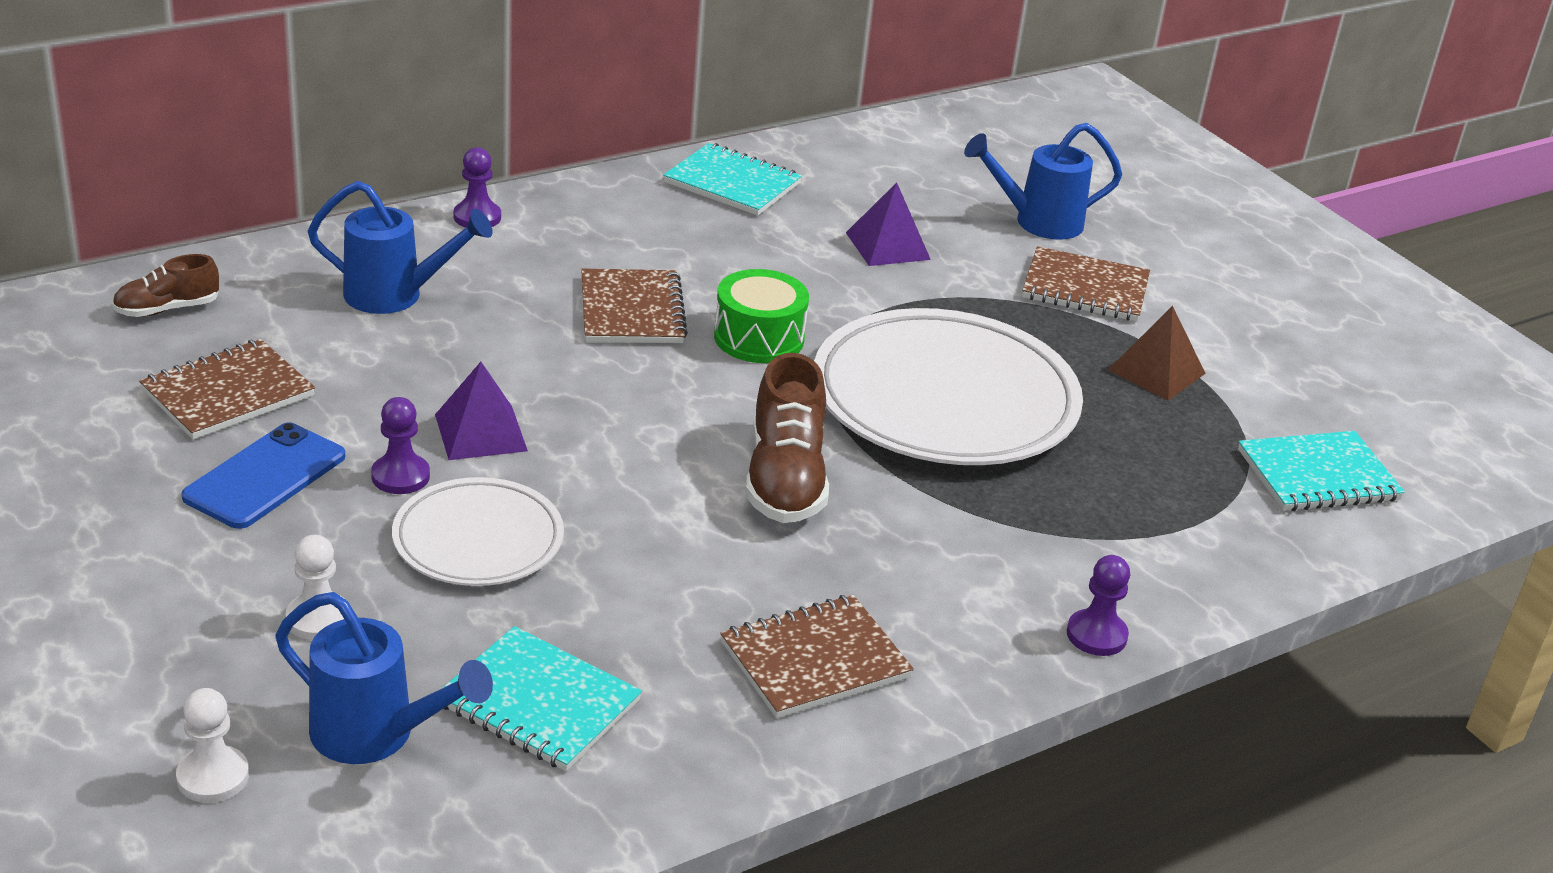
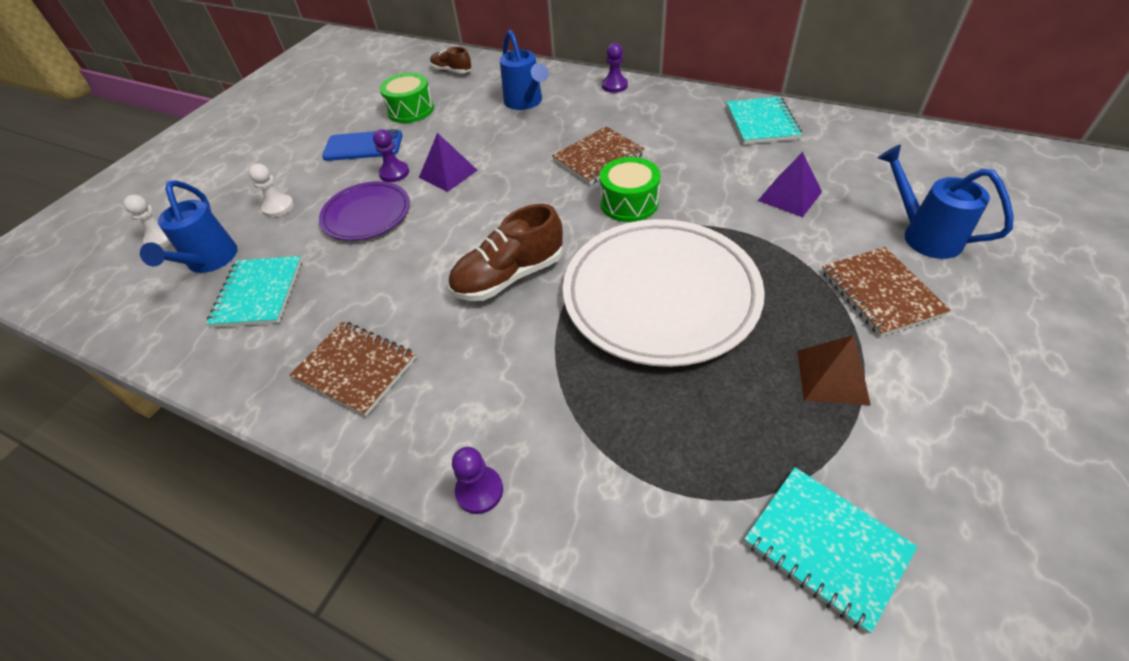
camera: 65 degrees right, 15 degrees up
brown notebook [139,339,315,439] -> green drum [379,73,434,123]
white plate [392,477,564,586] -> purple plate [319,181,410,241]

